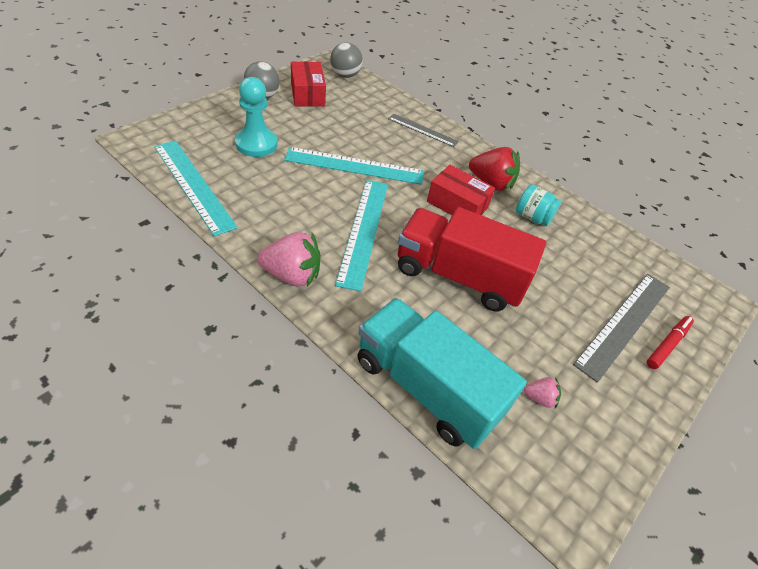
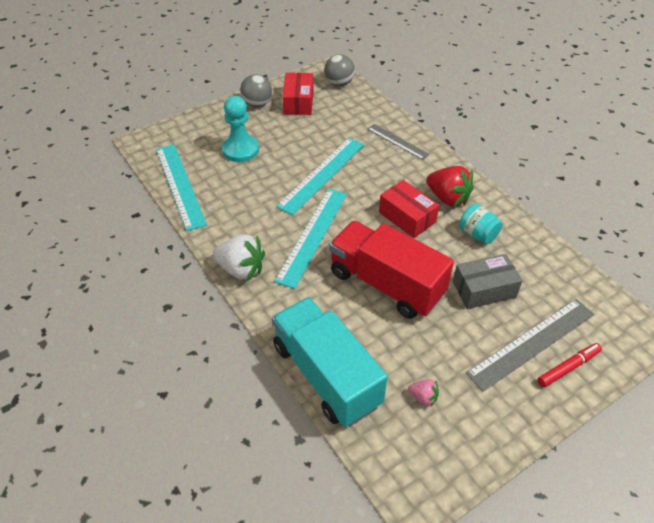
camera: 20 degrees right, 0 degrees up
pink strawberry [257,232,321,287] -> white strawberry [213,235,265,281]
turquoise ruler [284,147,424,185] -> turquoise ruler turned 75 degrees counterclockwise [276,138,364,215]
none -> grey box [453,254,523,309]

